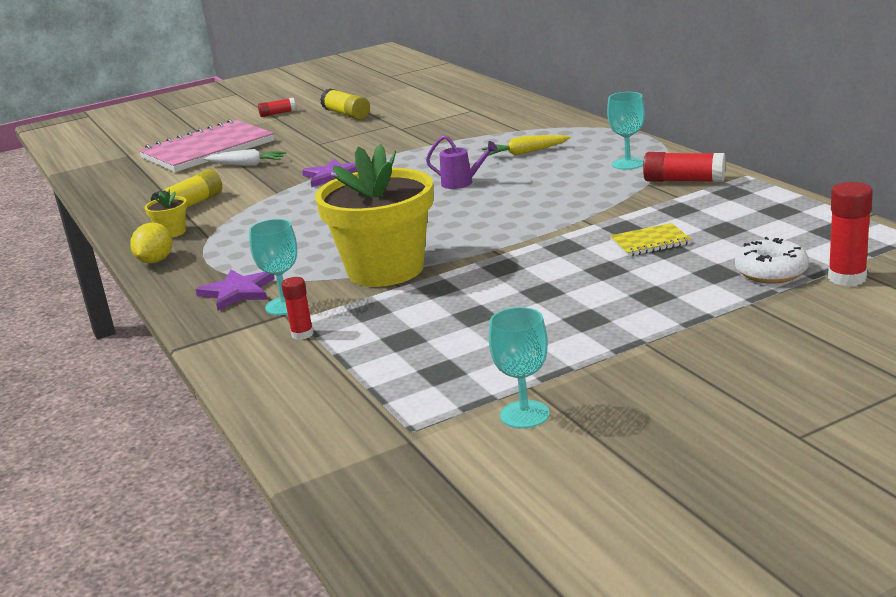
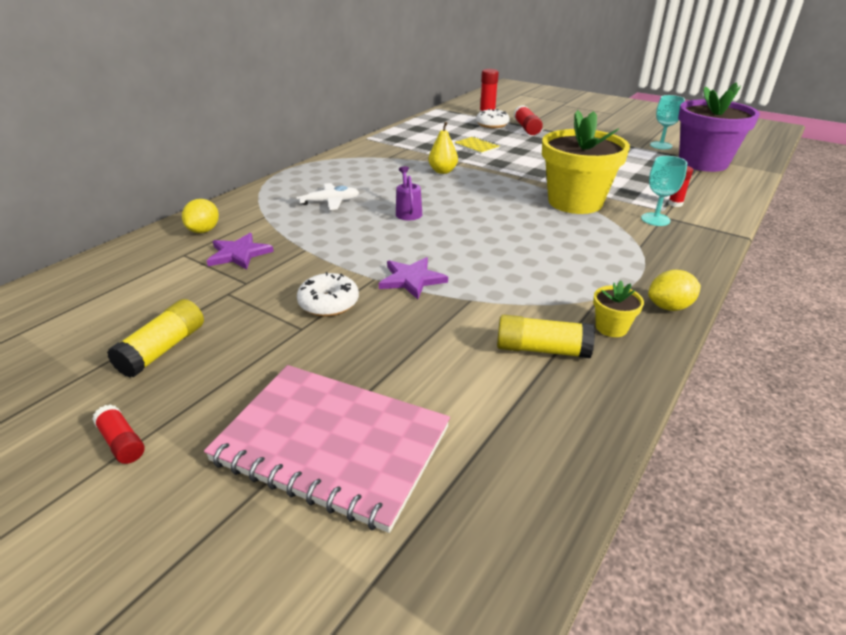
camera: 120 degrees left, 10 degrees up
purple star [195,269,275,311] -> purple star moved to [207,233,274,270]
white carrot [204,149,286,166] -> none
yellow carrot [482,135,571,156] -> white plane [295,183,359,210]
turquoise goblet [607,92,645,170] -> none
red glue stick [643,152,726,182] -> red glue stick moved to [514,105,543,135]
none -> yellow lemon [182,199,219,233]
none -> white donut [297,272,359,317]
none -> yellow pear [428,122,458,174]
none -> purple flower pot [678,82,760,172]

